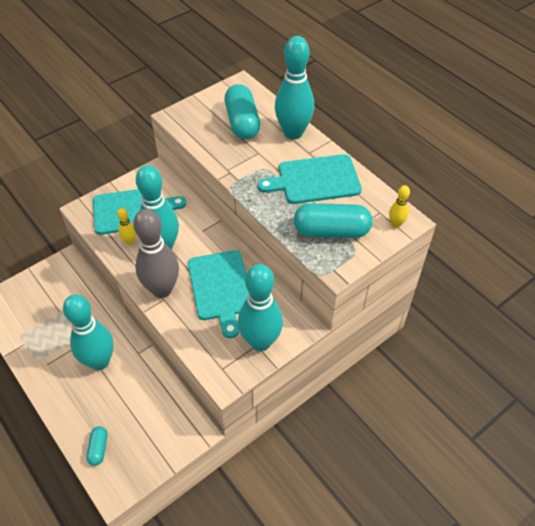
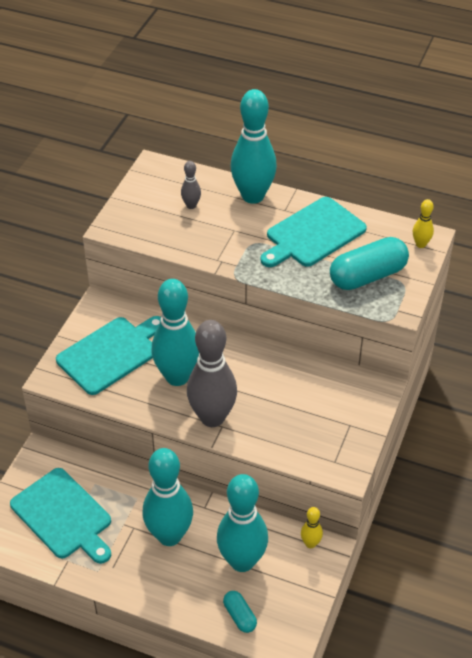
camera: 30 degrees left, 5 degrees down
yellow bowling pin [117,208,136,245] -> yellow bowling pin moved to [301,507,323,548]
turquoise cutting board [188,250,249,338] -> turquoise cutting board moved to [10,468,111,564]
turquoise capsule [225,84,260,139] -> grey bowling pin [181,161,201,209]
turquoise bowling pin [238,264,283,351] -> turquoise bowling pin moved to [217,474,268,572]

